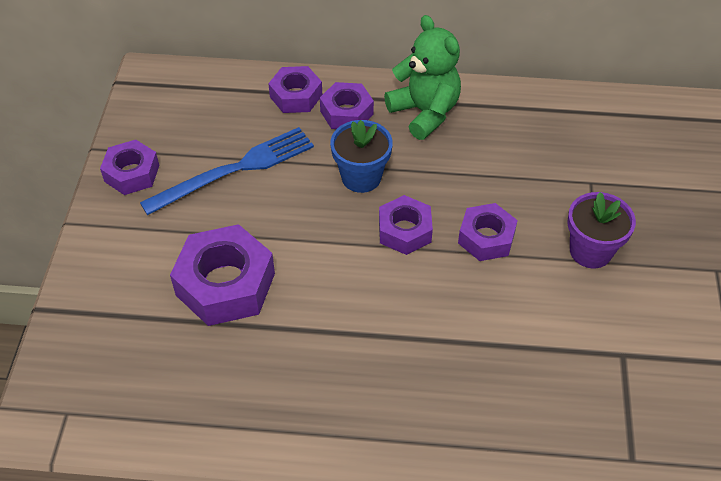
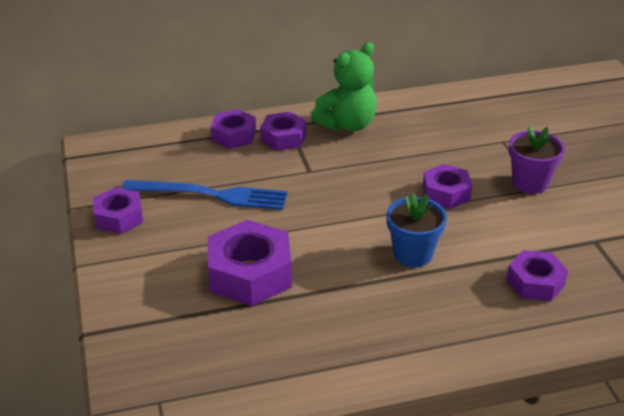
camera: 20 degrees left, 15 degrees down
blue fork [140,127,314,215] -> blue fork turned 60 degrees clockwise [122,180,287,210]
blue flower pot [330,120,393,193] -> blue flower pot moved to [386,193,447,267]
purple nut [379,195,433,255] -> purple nut moved to [507,250,568,301]
green teddy bear [384,15,461,140] -> green teddy bear turned 105 degrees clockwise [311,42,377,131]

